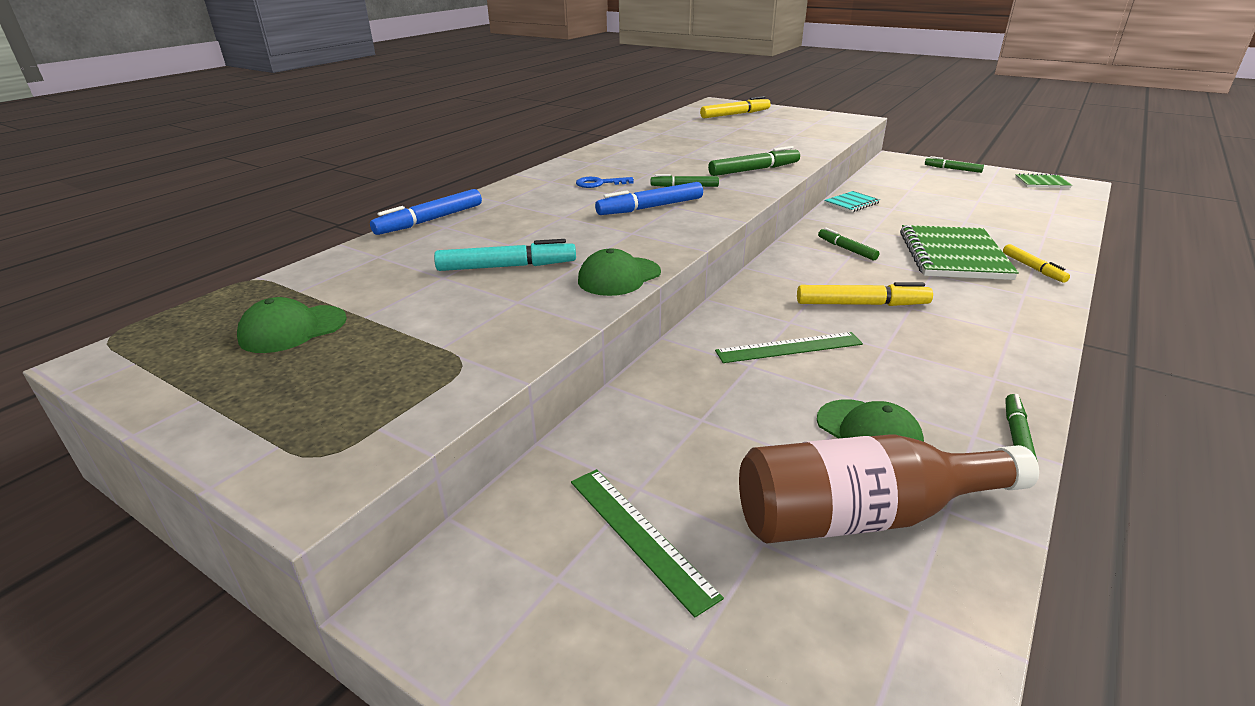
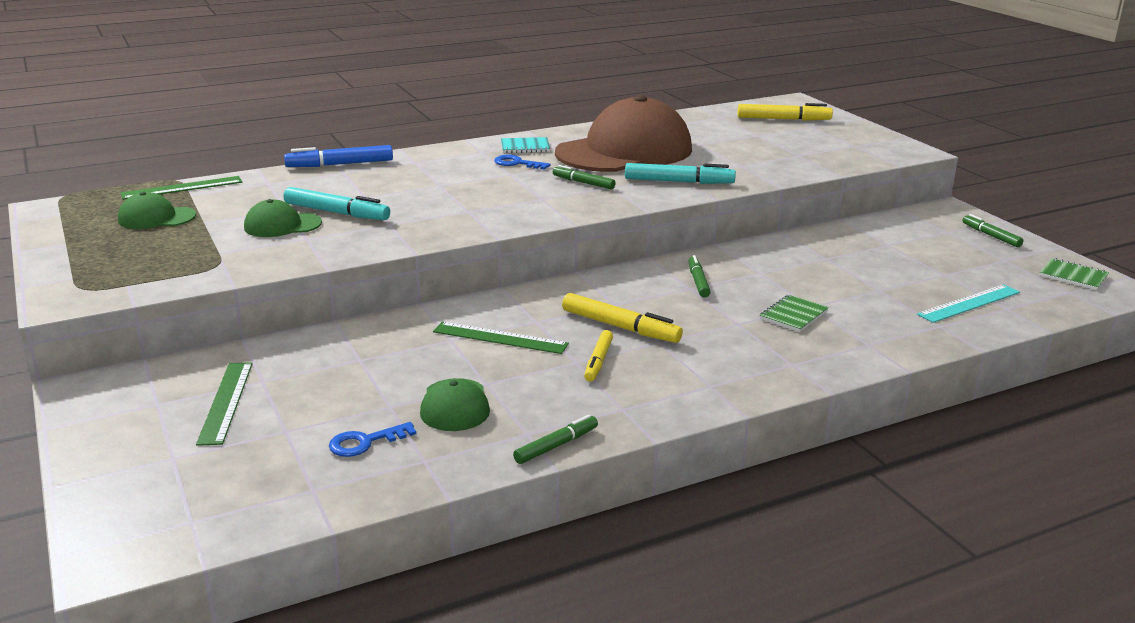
camera: 30 degrees right, 5 degrees down
green cap [578,249,661,296] -> green cap moved to [244,199,322,237]
blue marker [595,182,703,215] -> none
green marker [708,146,800,176] -> turquoise marker [625,163,736,184]
brown bottle [739,434,1039,544] -> blue key [329,422,416,457]
turquoise notebook [824,191,880,213] -> turquoise notebook moved to [501,137,550,153]
green notebook [900,225,1019,280] -> green notebook [760,295,829,332], size x0.49
yellow marker [1003,244,1070,283] -> yellow marker moved to [584,330,613,382]
none -> green ruler [121,176,242,200]
none -> brown cap [555,95,692,172]
none -> turquoise ruler [917,284,1020,323]

